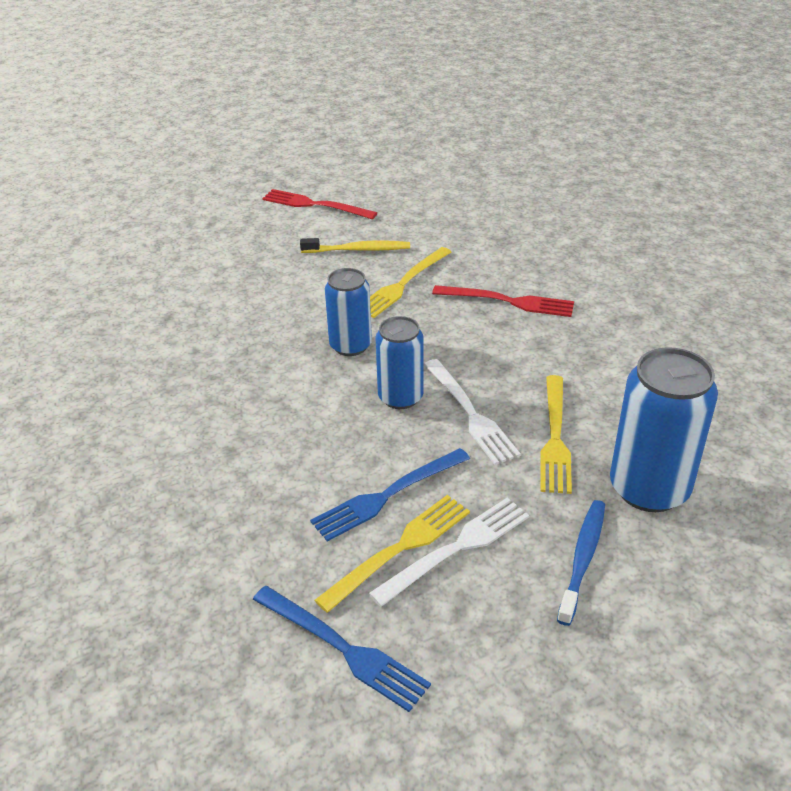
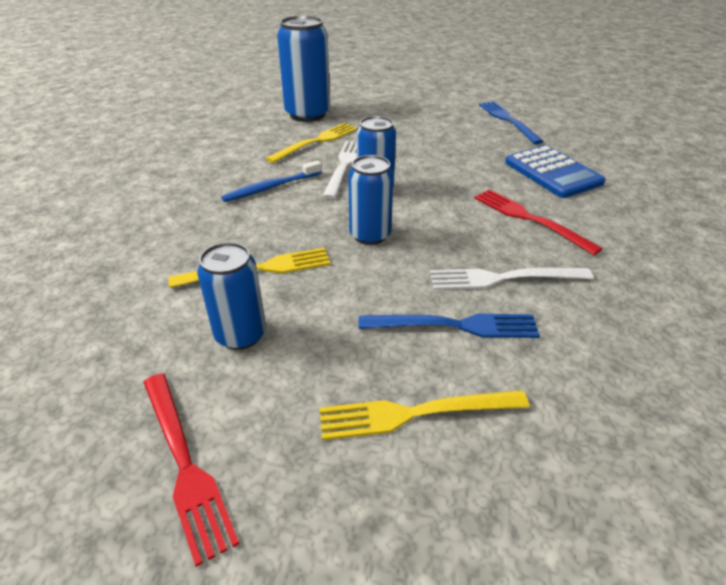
camera: 145 degrees left, 0 degrees up
yellow toothbrush [300,238,410,253] -> blue can [197,242,266,350]
blue fork [310,448,470,542] -> blue fork moved to [358,314,540,338]
yellow fork [314,495,470,613] -> yellow fork moved to [319,390,530,440]
white fork [368,498,529,607] -> white fork moved to [430,268,594,290]
red fork [432,285,574,317] -> red fork moved to [474,189,603,255]
blue toothbrush [557,500,605,626] -> blue toothbrush moved to [221,161,322,202]
none -> blue calculator [505,145,605,198]

